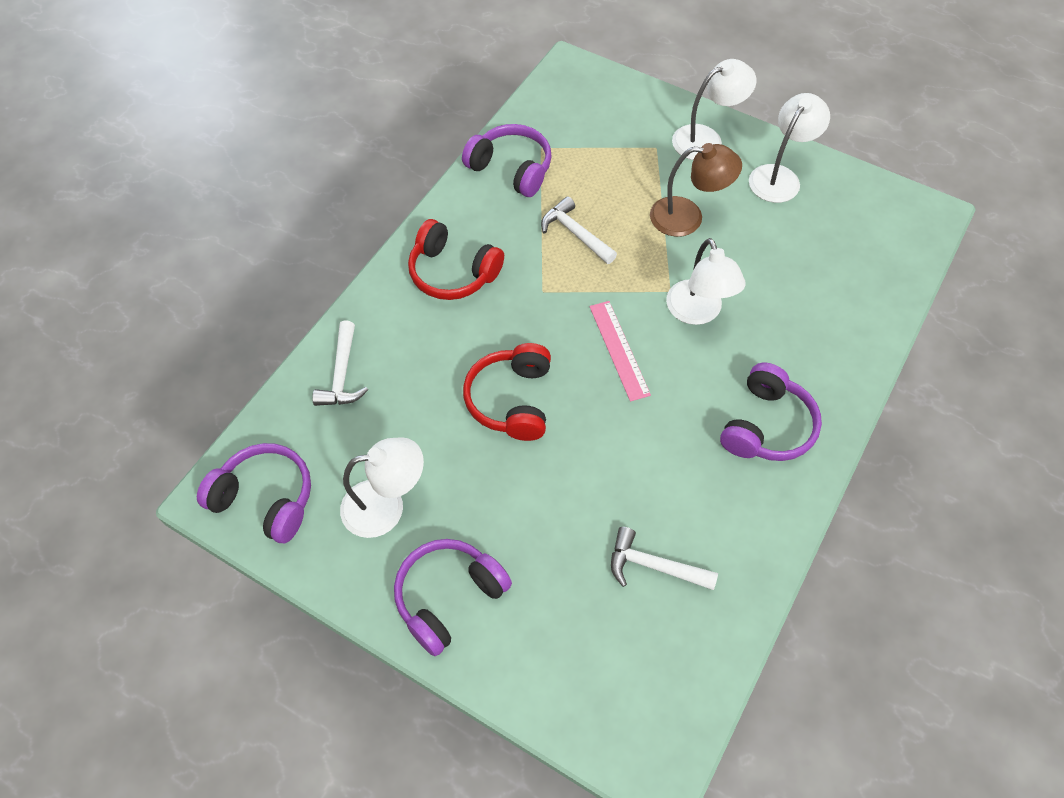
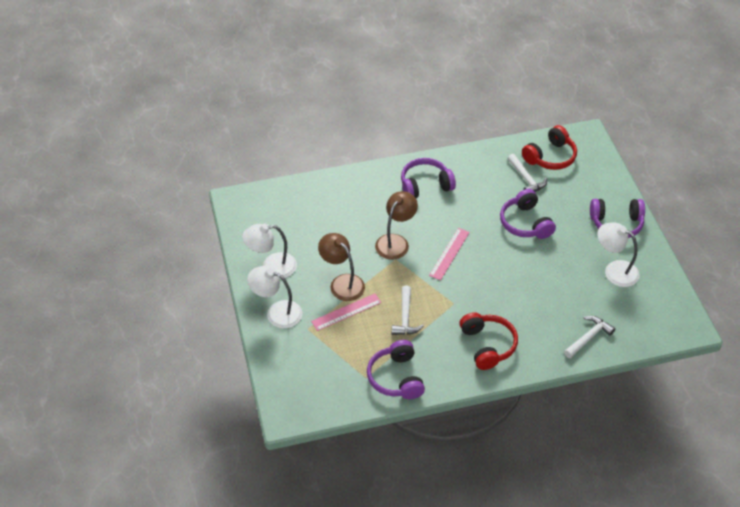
camera: 135 degrees left, 10 degrees down
purple headphones [197,443,311,543] -> purple headphones moved to [500,189,556,239]
red headphones [463,343,551,441] -> red headphones moved to [522,125,577,170]
white lamp [666,238,746,325] -> brown lamp [375,191,418,260]
none -> pink ruler [311,293,381,331]

